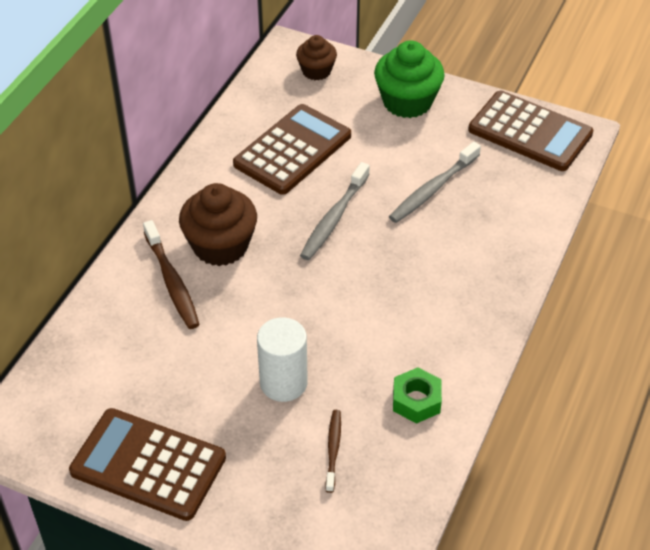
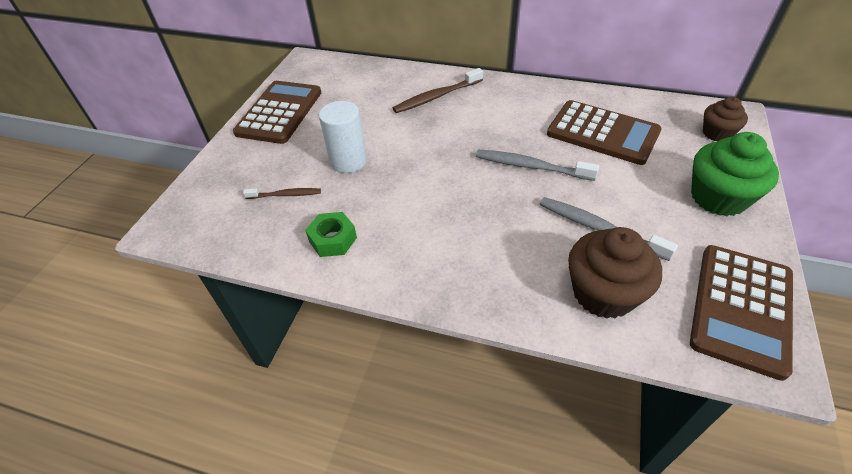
camera: 85 degrees right, 0 degrees up
brown cupcake [179,183,257,266] -> brown cupcake moved to [568,227,662,319]

